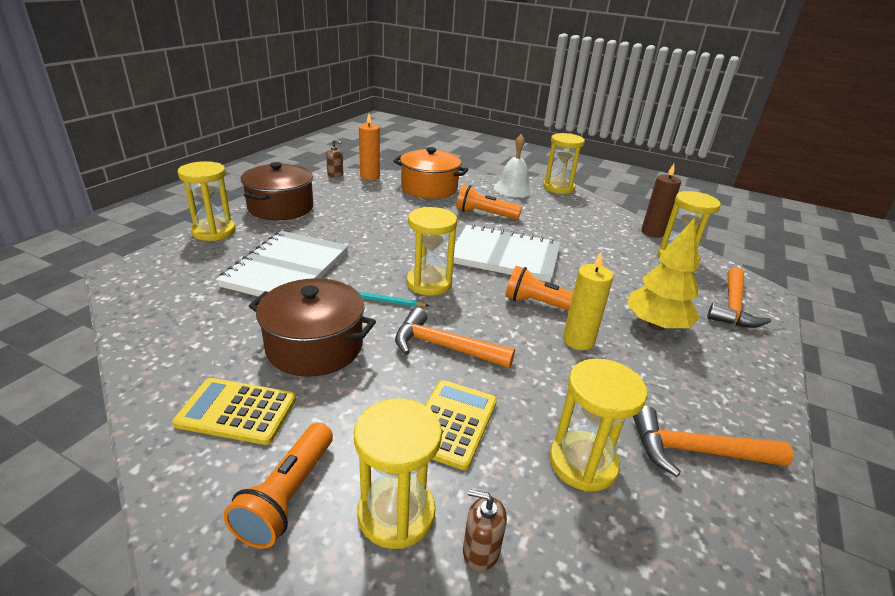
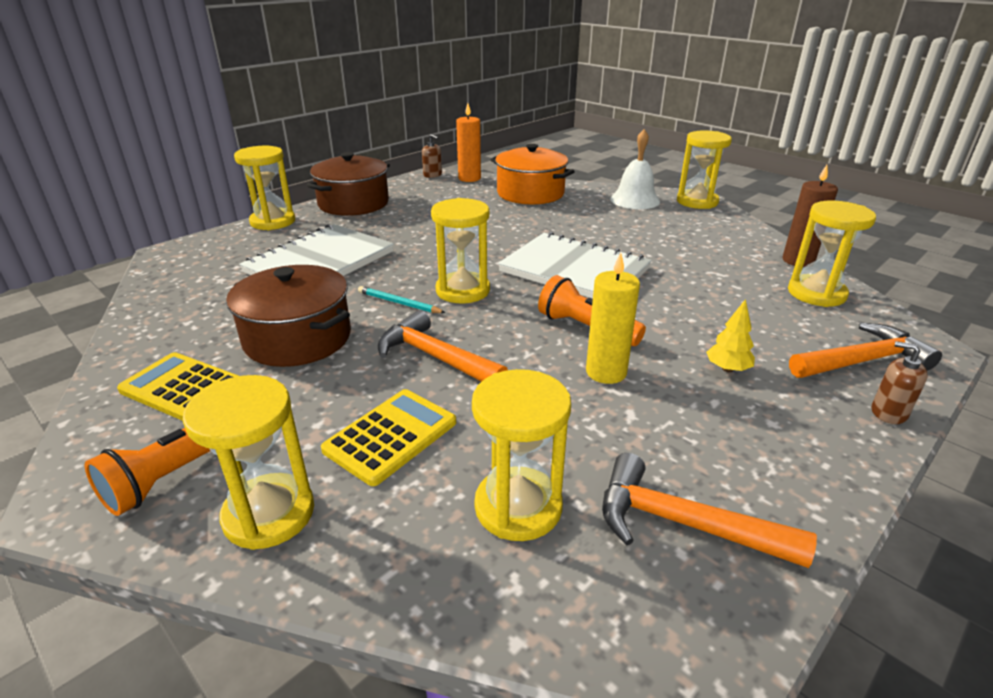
camera: 20 degrees right, 0 degrees up
orange flashlight [456,185,522,220] -> none
brown soap dispenser [463,489,507,572] -> brown soap dispenser moved to [872,341,928,424]
yellow tree [627,218,700,331] -> yellow tree [706,299,755,372], size x0.50
orange hammer [707,267,771,328] -> orange hammer turned 150 degrees counterclockwise [789,323,942,378]

